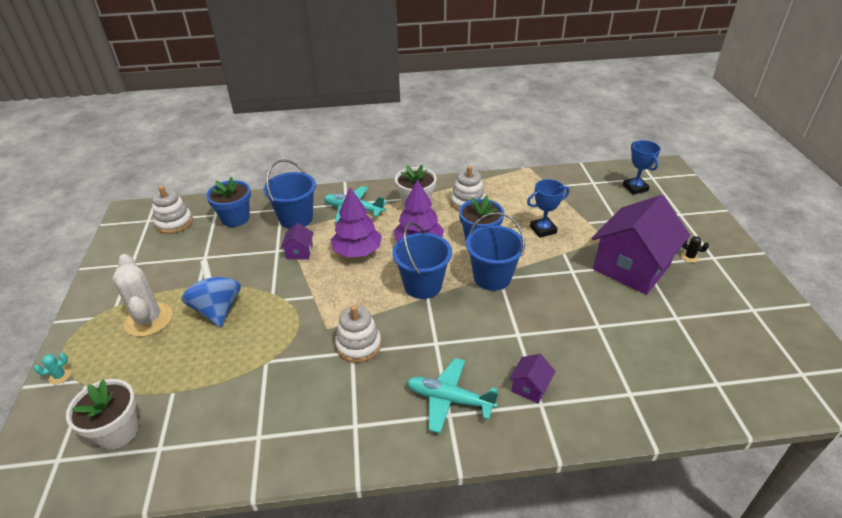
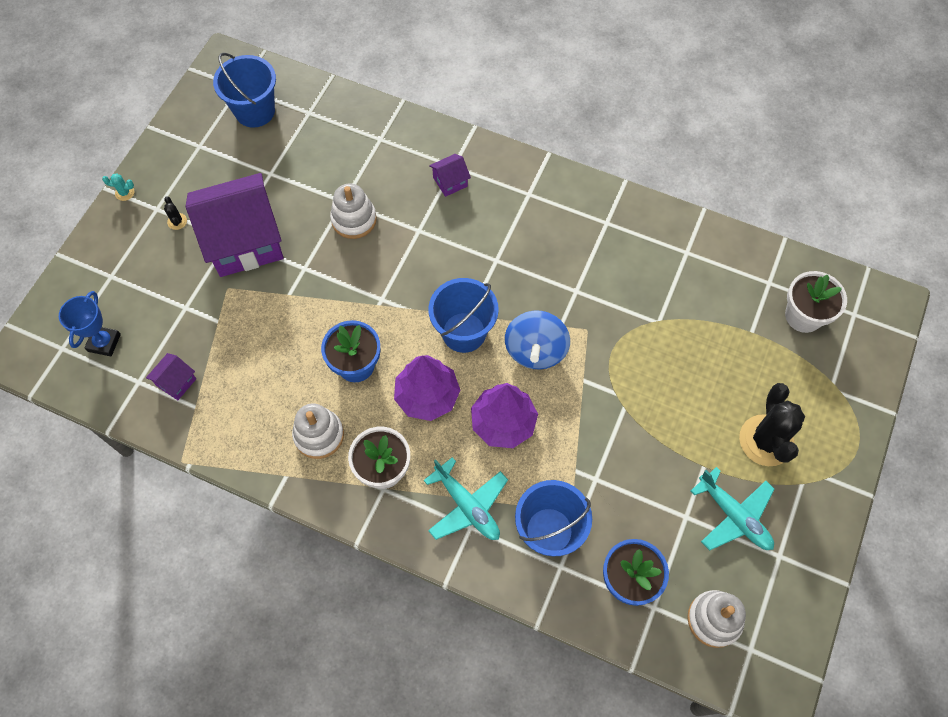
camera: 150 degrees left, 25 degrees up
turquoise cactus [34,353,71,384] -> turquoise cactus moved to [102,173,134,201]
white cactus [112,254,173,337] -> black cactus [739,383,805,466]
blue spinning top [181,260,241,327] -> blue spinning top moved to [505,310,570,370]
purple house [281,223,314,260] -> purple house moved to [146,353,196,400]
white stacking toy [335,305,381,363] -> white stacking toy moved to [330,183,377,239]
turquoise plane [407,358,499,433] -> turquoise plane moved to [691,467,774,551]
blue bucket [466,212,525,291] -> blue bucket moved to [213,53,276,128]
blue trophy [527,179,569,238] -> none

